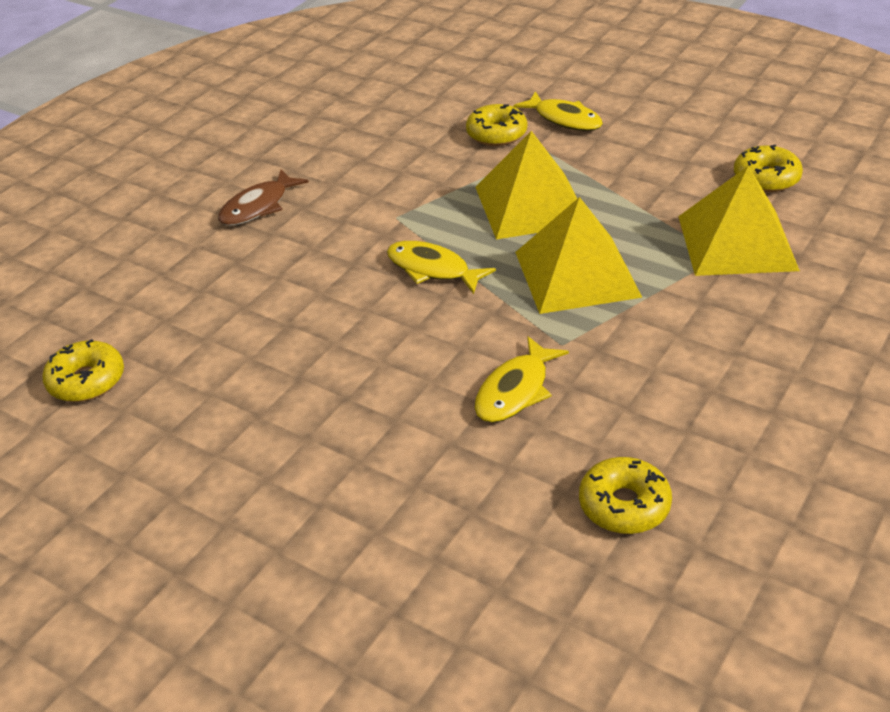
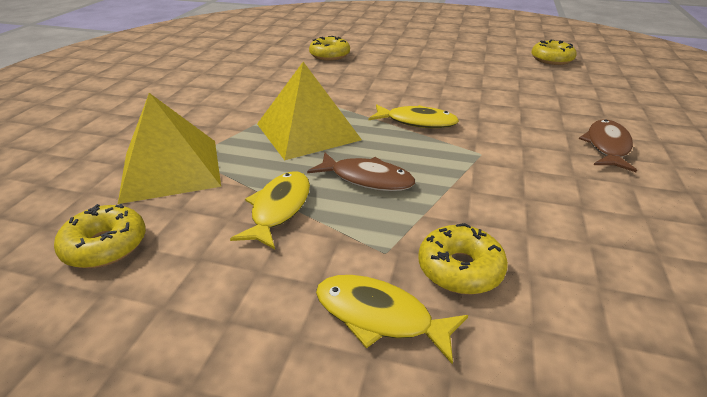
camera: 160 degrees right, 5 degrees down
yellow fish [474,336,569,423] -> yellow fish moved to [230,172,310,249]
yellow pyramid [475,131,577,239] -> brown fish [307,153,415,191]
yellow donut [579,457,672,534] -> yellow donut moved to [309,36,350,61]

